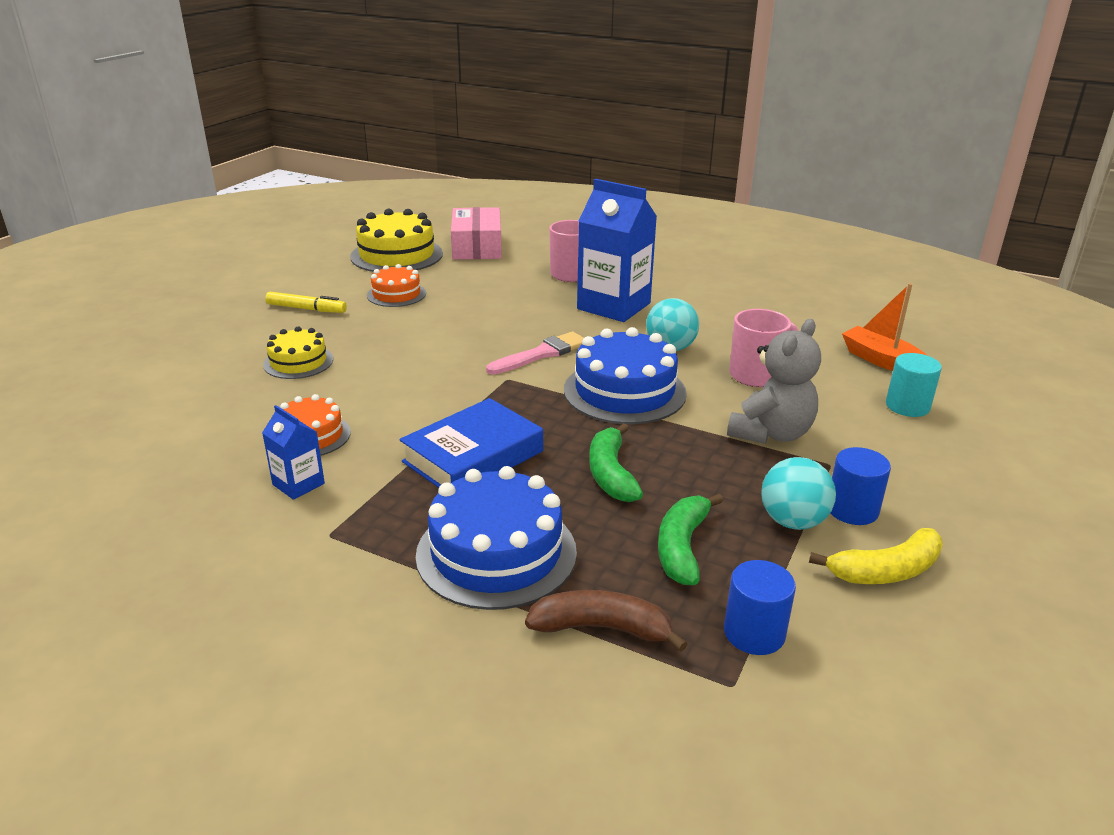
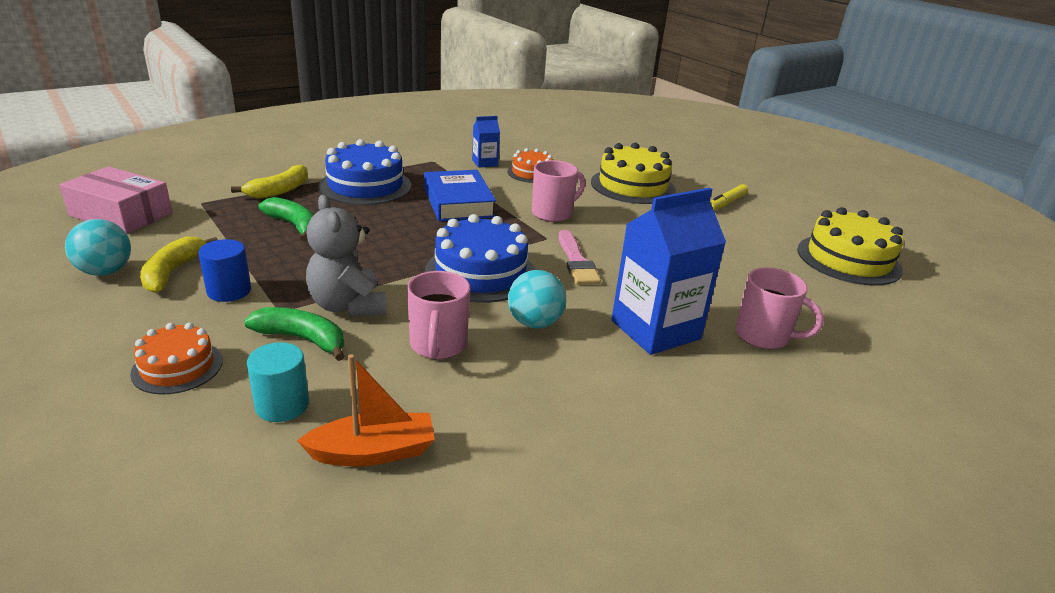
camera: 115 degrees right, 0 degrees up
yellow cake [263,327,333,379] -> yellow cake [591,143,676,204], size x1.72
orange cake [367,264,426,307] -> orange cake moved to [130,323,223,395]
pink box [451,207,502,260] -> pink box moved to [59,166,172,234]
brown banana [525,590,687,652] -> yellow banana [231,164,308,199]
green banana [589,423,643,502] -> green banana moved to [244,307,344,361]
blue cylinder [724,560,796,655] -> none
turquoise ball [761,457,836,530] -> turquoise ball moved to [65,219,131,276]
none -> pink mug [532,160,585,222]

